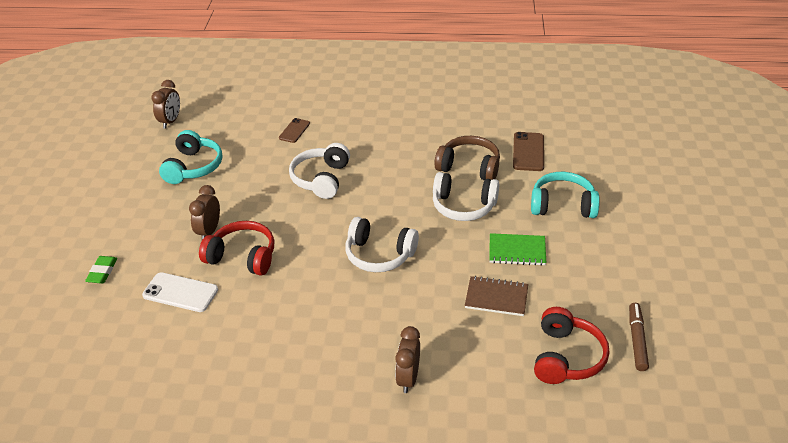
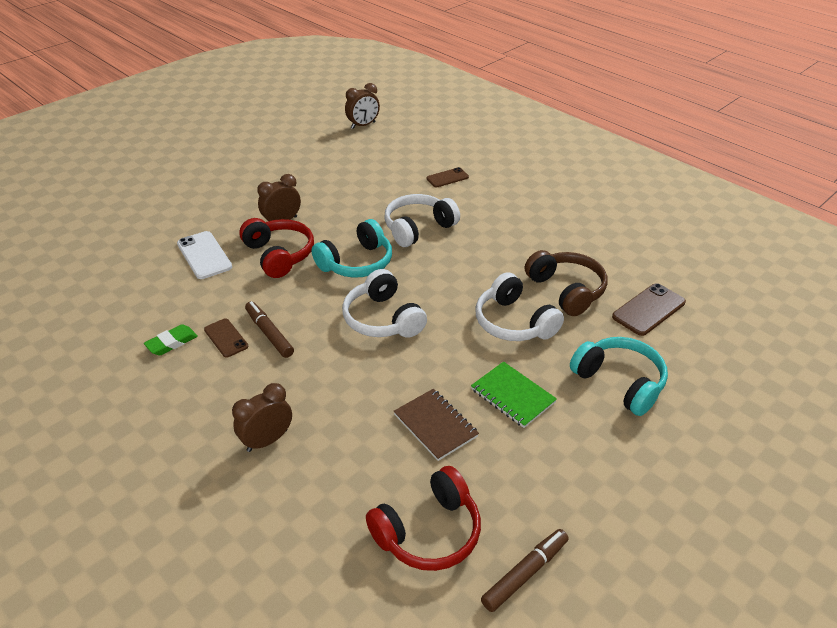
camera: 40 degrees right, 0 degrees up
green eraser [85,256,117,284] -> green eraser moved to [144,324,198,356]
turquoise headphones [159,130,223,184] -> turquoise headphones moved to [312,219,392,278]
none -> brown phone [204,318,248,358]
none -> brown marker [245,301,294,358]

